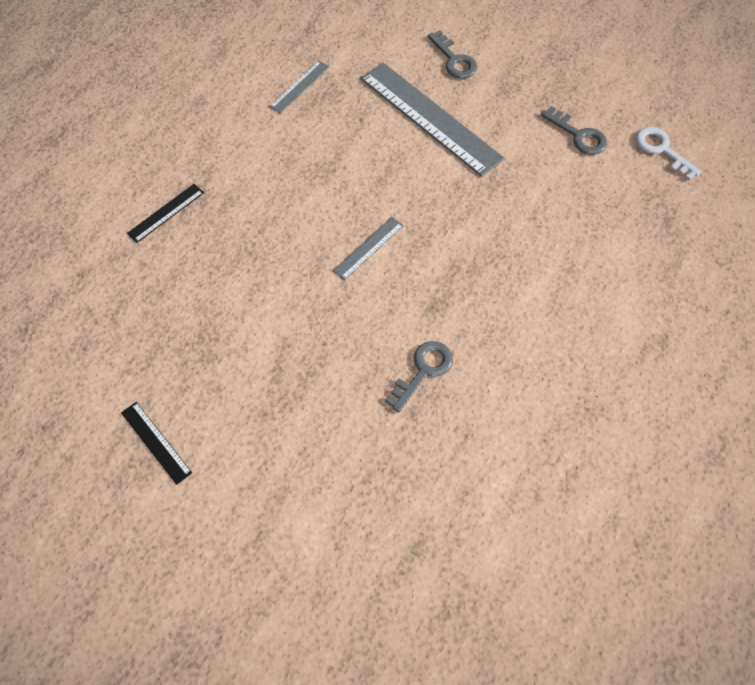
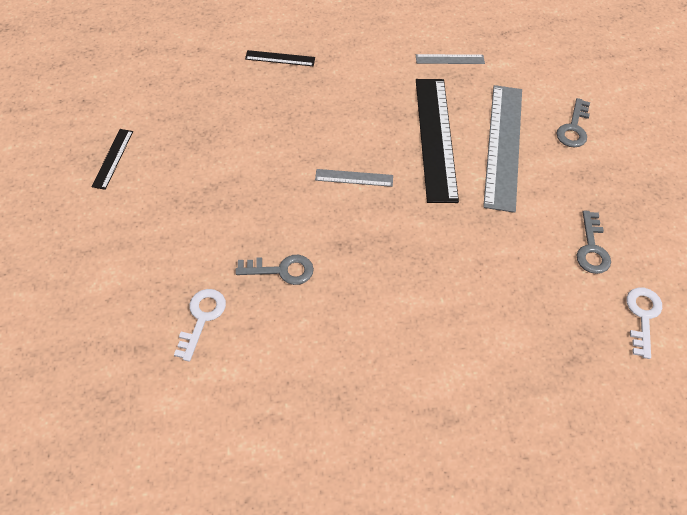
camera: 50 degrees right, 5 degrees down
none -> white key [174,289,226,362]
none -> black ruler [416,79,459,203]

